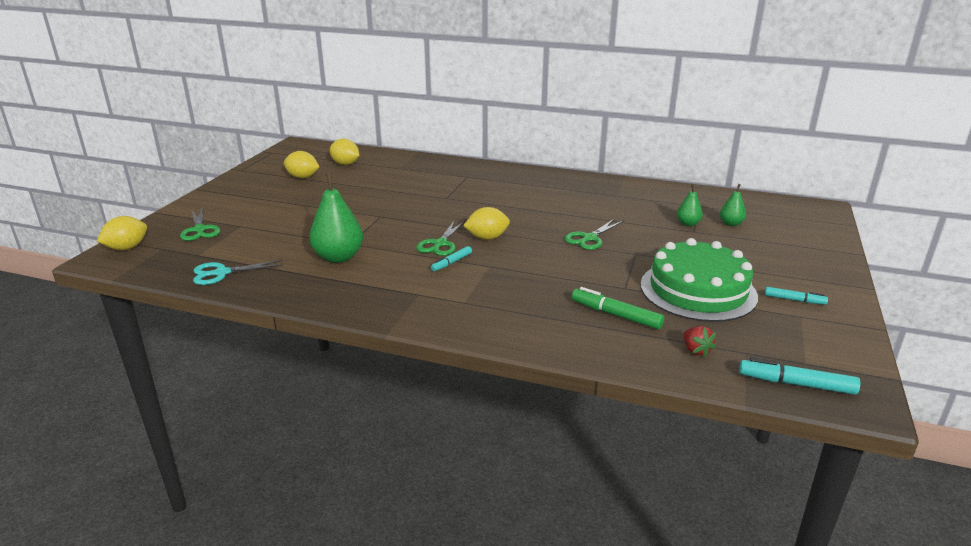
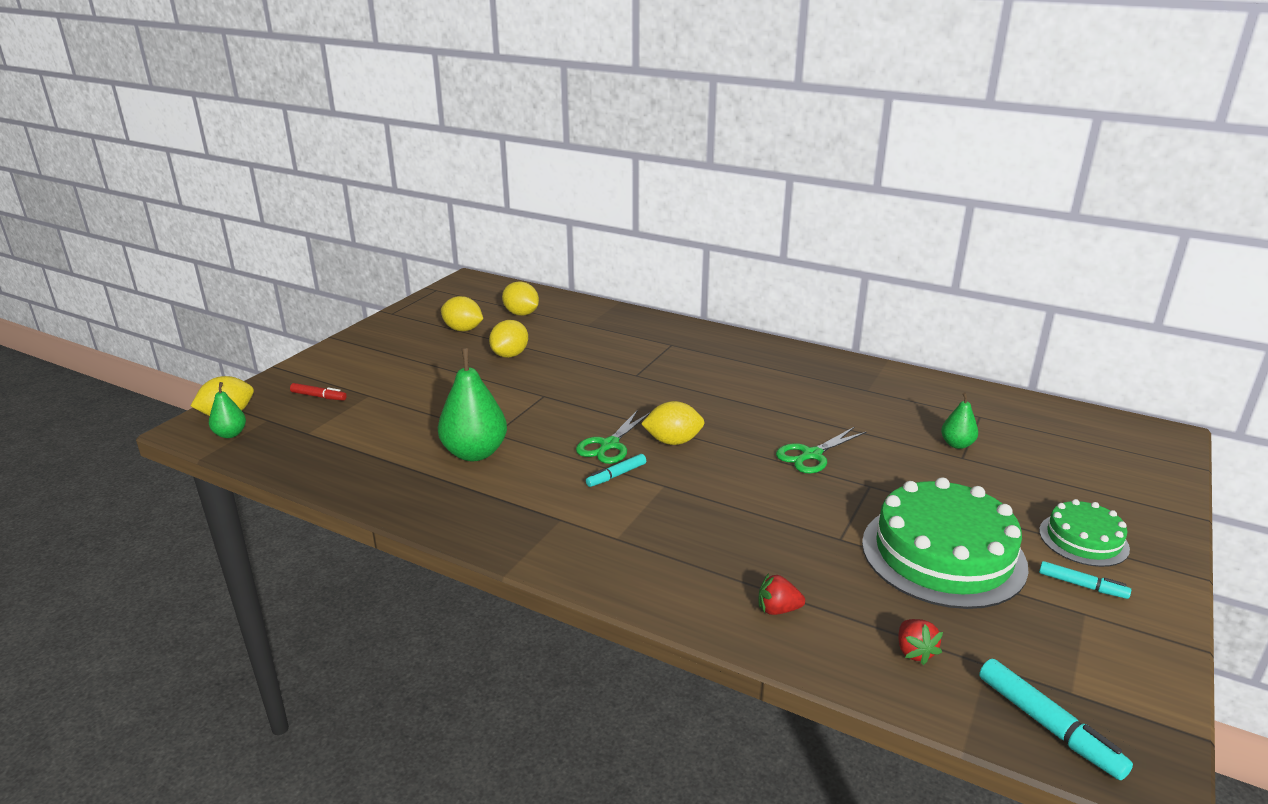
camera: 10 degrees right, 0 degrees up
green scissors [180,207,220,241] -> red marker [290,383,347,400]
turquoise scissors [193,260,283,285] -> none
green marker [572,287,664,329] -> none
green pear [720,184,746,226] -> green pear moved to [209,382,246,438]
turquoise marker [739,357,860,395] -> turquoise marker turned 150 degrees counterclockwise [979,659,1133,780]
none -> yellow lemon [489,320,528,358]
none -> red strawberry [758,573,805,615]
none -> green cake [1039,499,1130,567]

